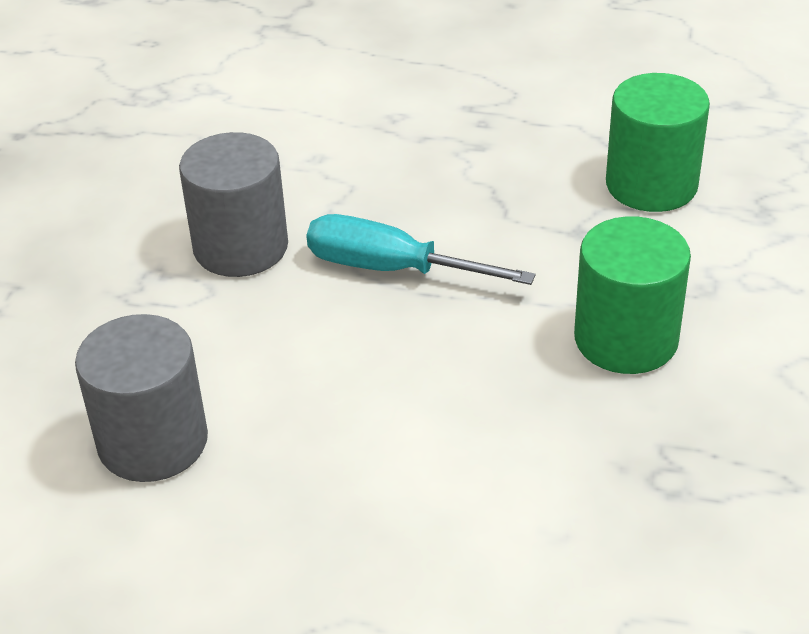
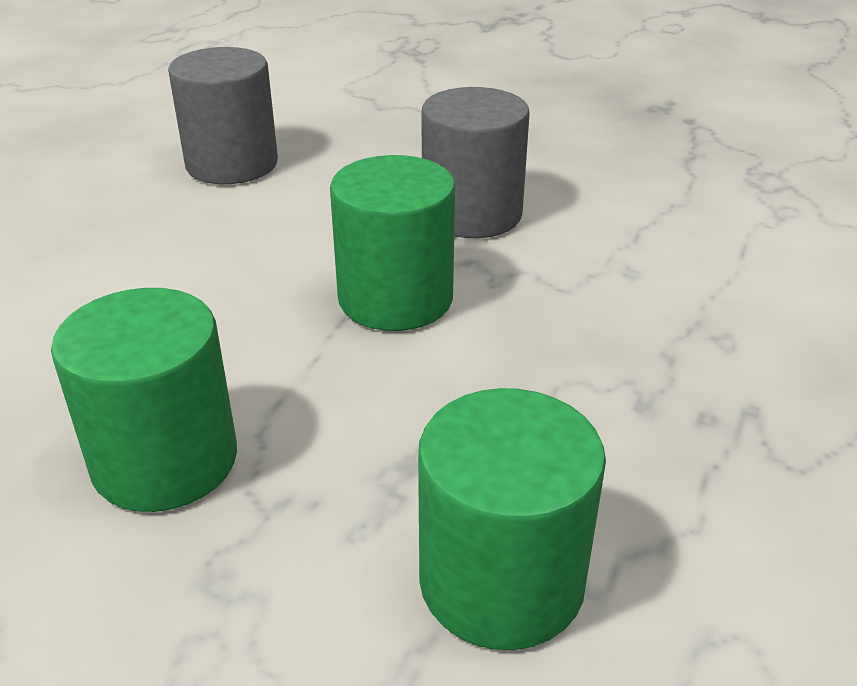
camera: 100 degrees right, 5 degrees down
turquoise screwdriver [307,214,536,285] -> green cylinder [330,155,455,331]

